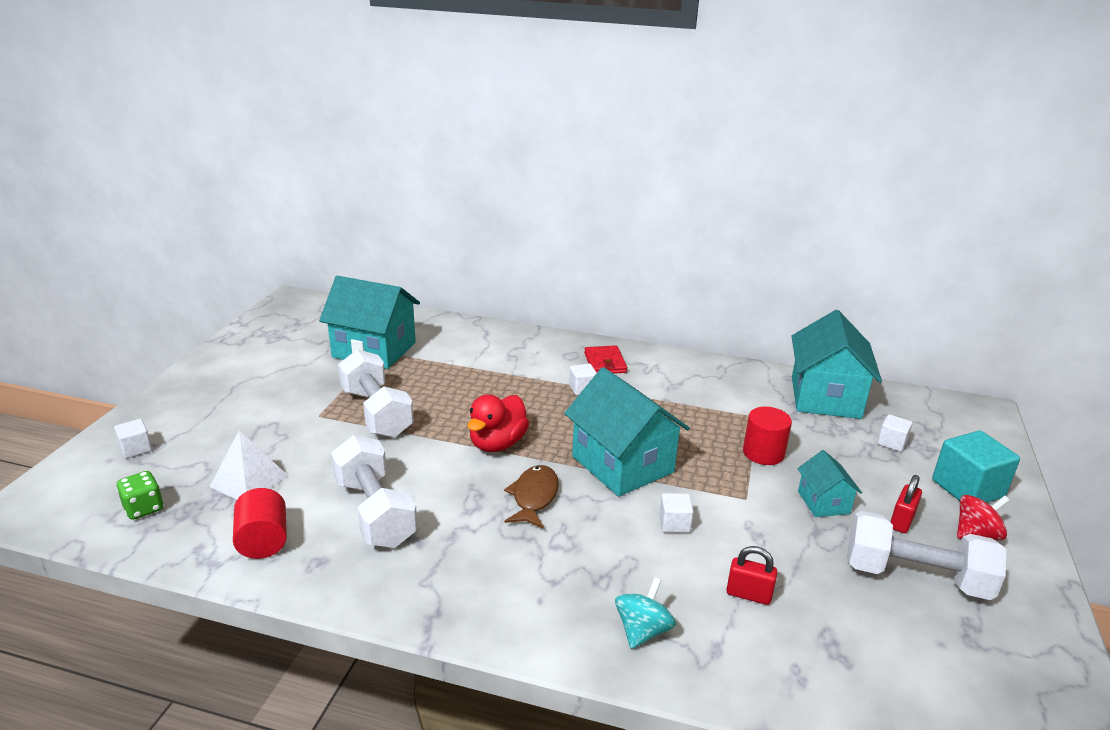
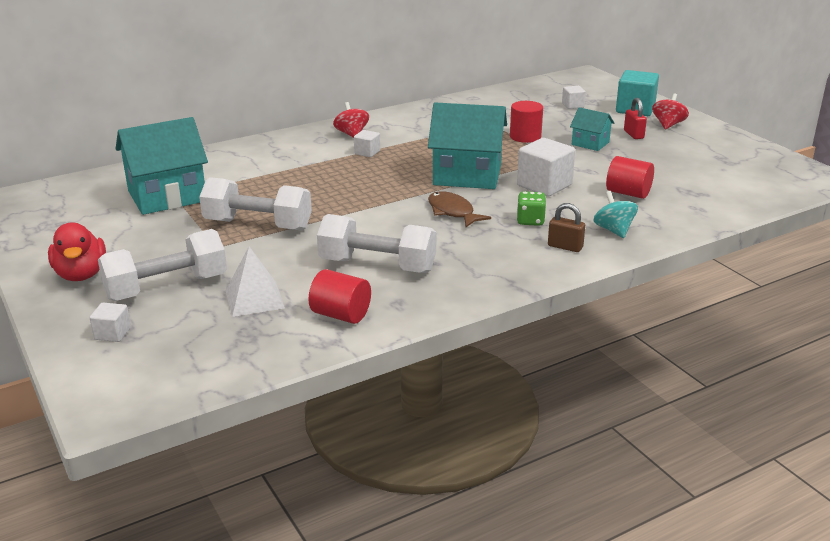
camera: 45 degrees left, 0 degrees up
green dice [116,471,163,520] -> green dice moved to [517,191,546,226]
red duck [467,394,529,452] -> red duck moved to [48,223,106,281]
red wallet [584,345,627,374] -> red spinning top [333,102,369,138]
white cube [659,493,694,533] -> white cube [517,138,575,197], size x1.92
red padlock [726,546,777,605] -> red cylinder [606,156,654,199]
turquoise house [792,310,882,419] -> none
white dumbbell [847,511,1006,600] -> white dumbbell moved to [98,229,227,301]
none -> brown padlock [548,203,585,252]

